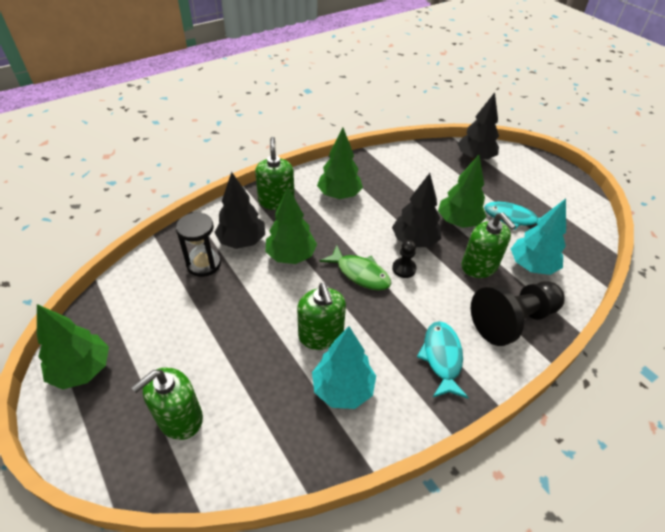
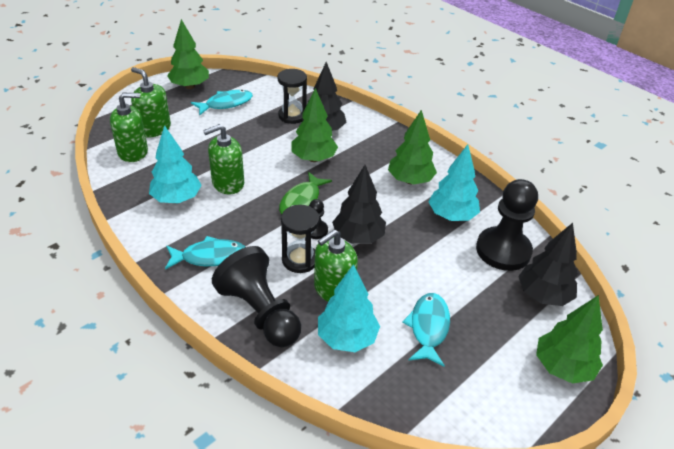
camera: 80 degrees right, 5 degrees down
green soap dispenser [255,137,295,210] -> green soap dispenser moved to [110,93,148,162]
green tree [438,155,486,228] -> green tree moved to [536,295,603,384]
none -> turquoise fish [191,90,253,115]
none -> black hourglass [281,205,320,273]
none -> turquoise tree [428,144,480,221]
none -> black pawn [476,179,538,271]

